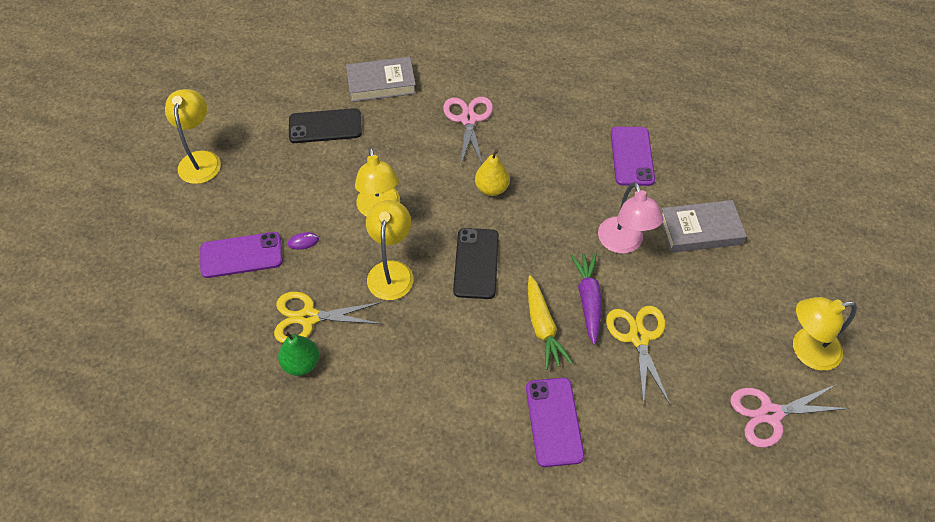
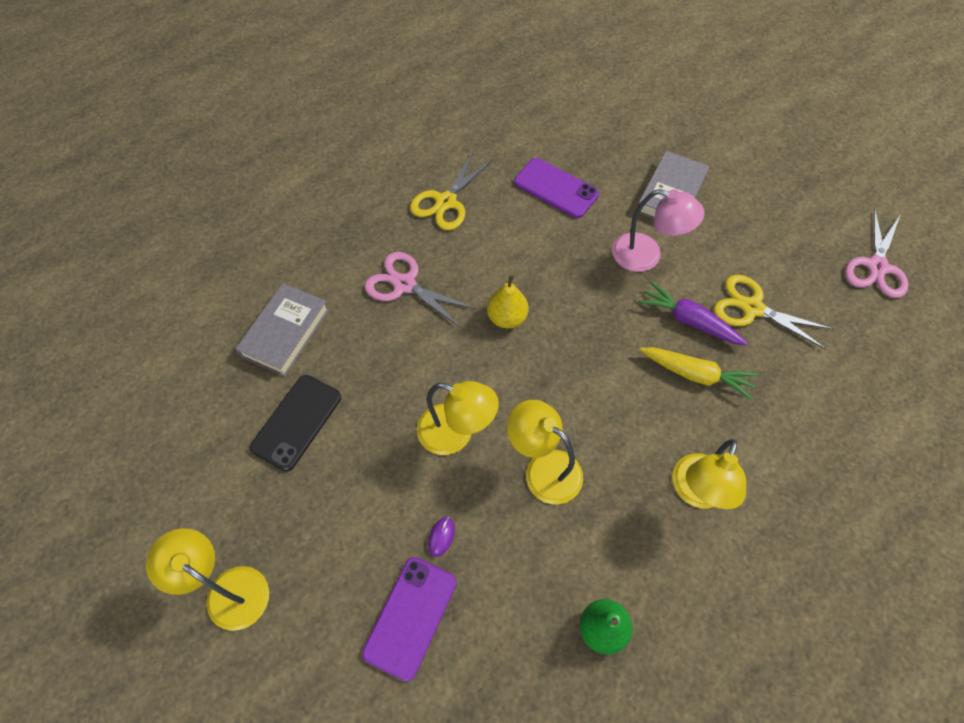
camera: 55 degrees left, 5 degrees up
yellow scissors [274,292,382,343] -> yellow scissors moved to [410,152,493,230]
black phone [453,228,499,299] -> none
purple phone [526,378,584,467] -> none
yellow lamp [793,297,857,371] -> yellow lamp moved to [672,439,746,509]

